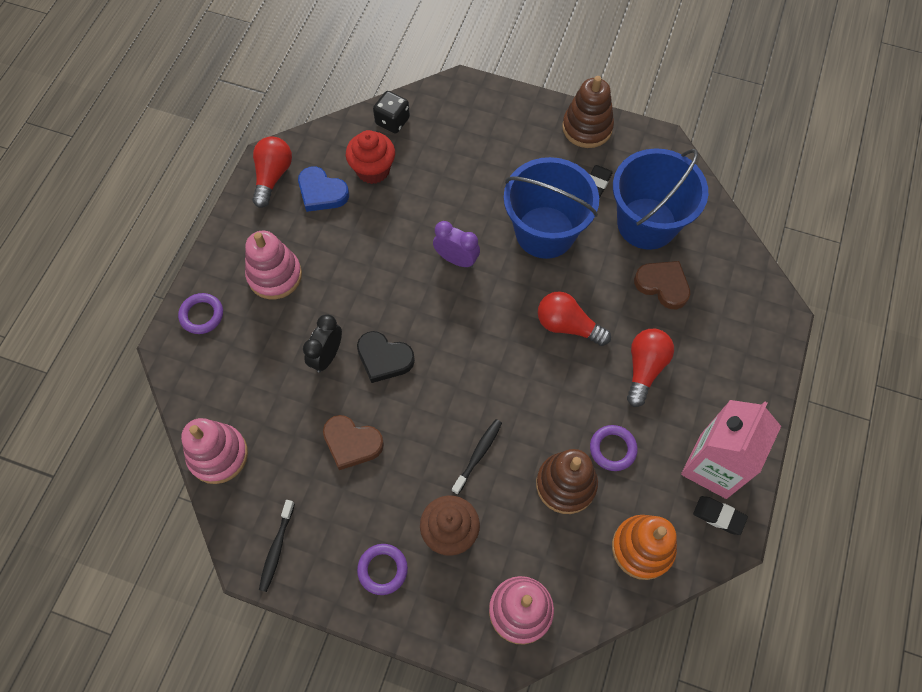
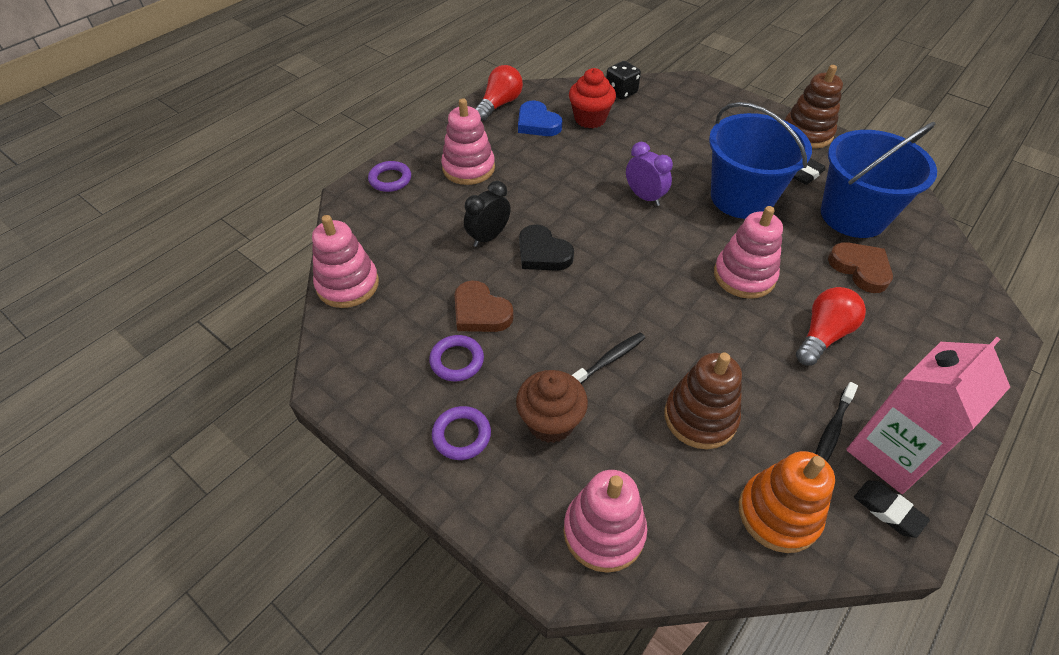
camera: 20 degrees right, 15 degrees down
black toothbrush [259,500,295,592] -> black toothbrush moved to [815,382,858,462]
red light bulb [538,291,611,346] -> pink stacking toy [714,206,783,299]
purple ring [590,425,638,471] -> purple ring moved to [429,335,484,381]

